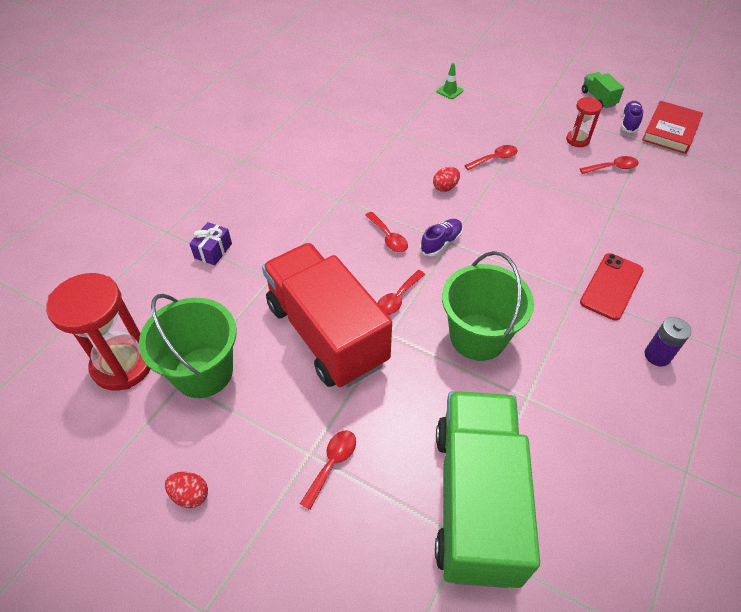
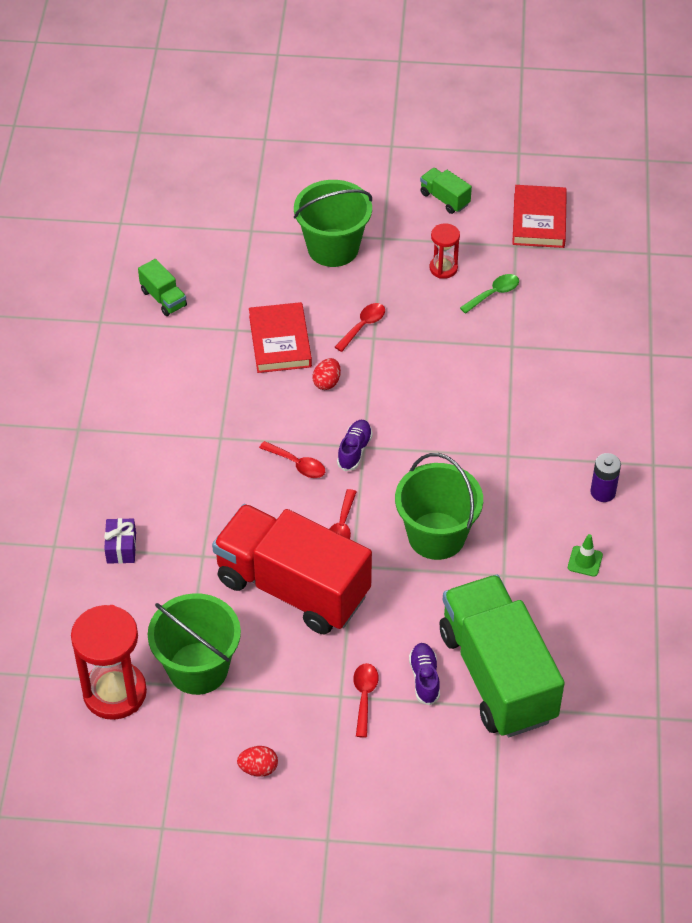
camera: 25 degrees left, 0 degrees up
green traffic cone [437,63,463,99] -> green traffic cone moved to [568,534,603,577]
red spoon [580,156,639,174] -> green spoon [460,274,519,314]
red phone [580,253,644,321] -> none
purple shoe [621,101,643,133] -> purple shoe moved to [409,643,440,705]
none -> green truck [138,259,187,316]
none -> red book [249,302,312,373]
none -> green bucket [294,180,372,267]

